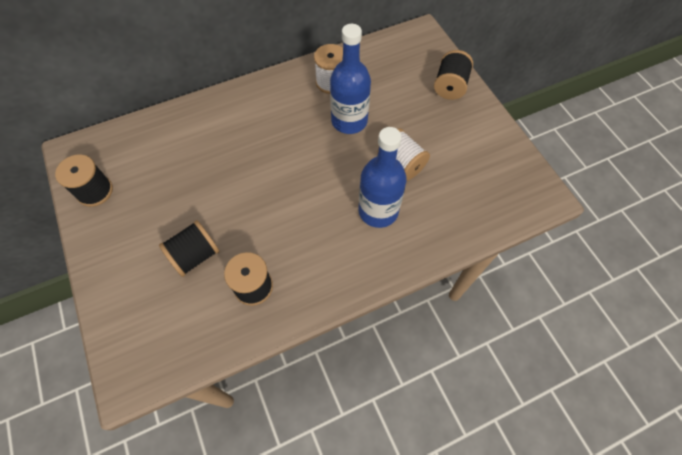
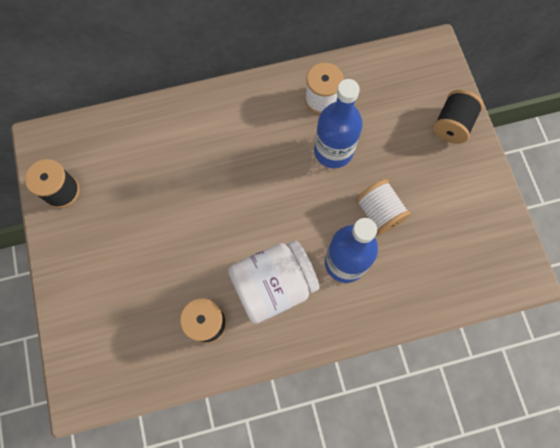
camera: 10 degrees right, 10 degrees up
black spool [159,220,220,277] -> none
none -> white jar [228,240,319,324]

